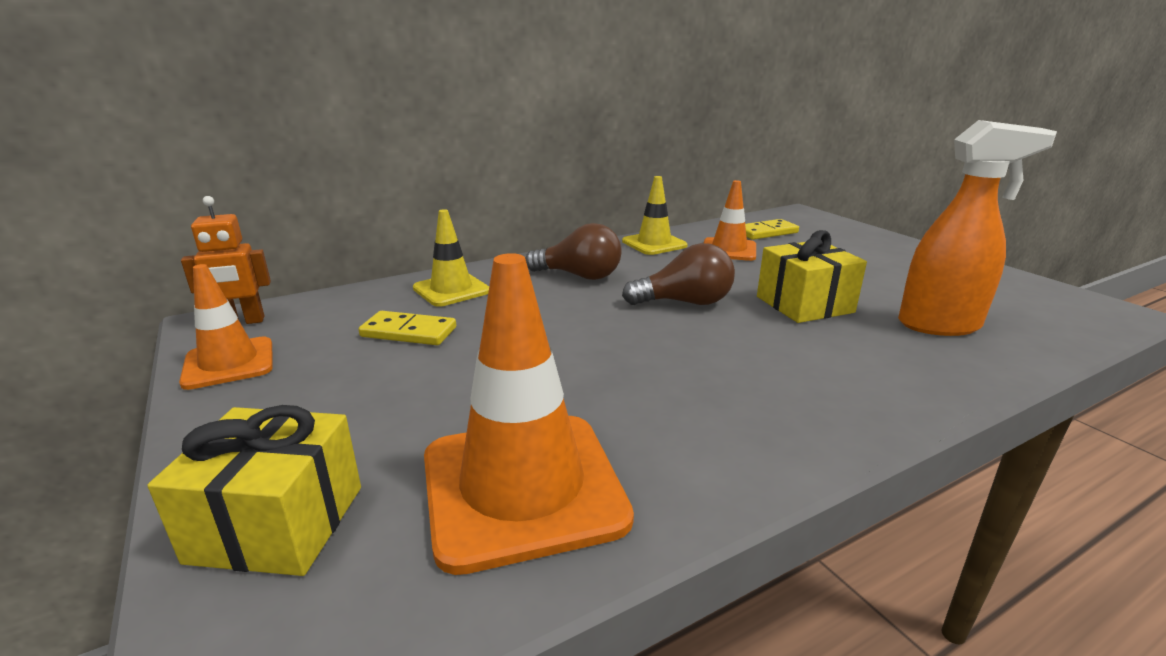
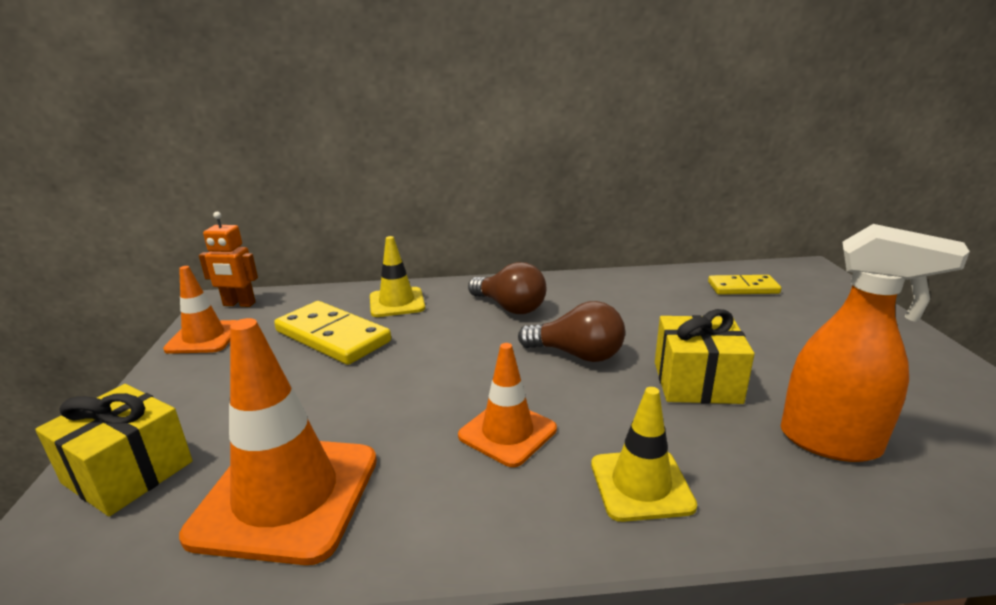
camera: 25 degrees right, 0 degrees up
yellow domino [358,311,456,345] -> yellow domino [274,301,391,365], size x1.62
yellow traffic cone [622,176,688,255] -> yellow traffic cone moved to [591,387,697,522]
orange traffic cone [704,180,756,261] -> orange traffic cone moved to [458,343,557,467]

